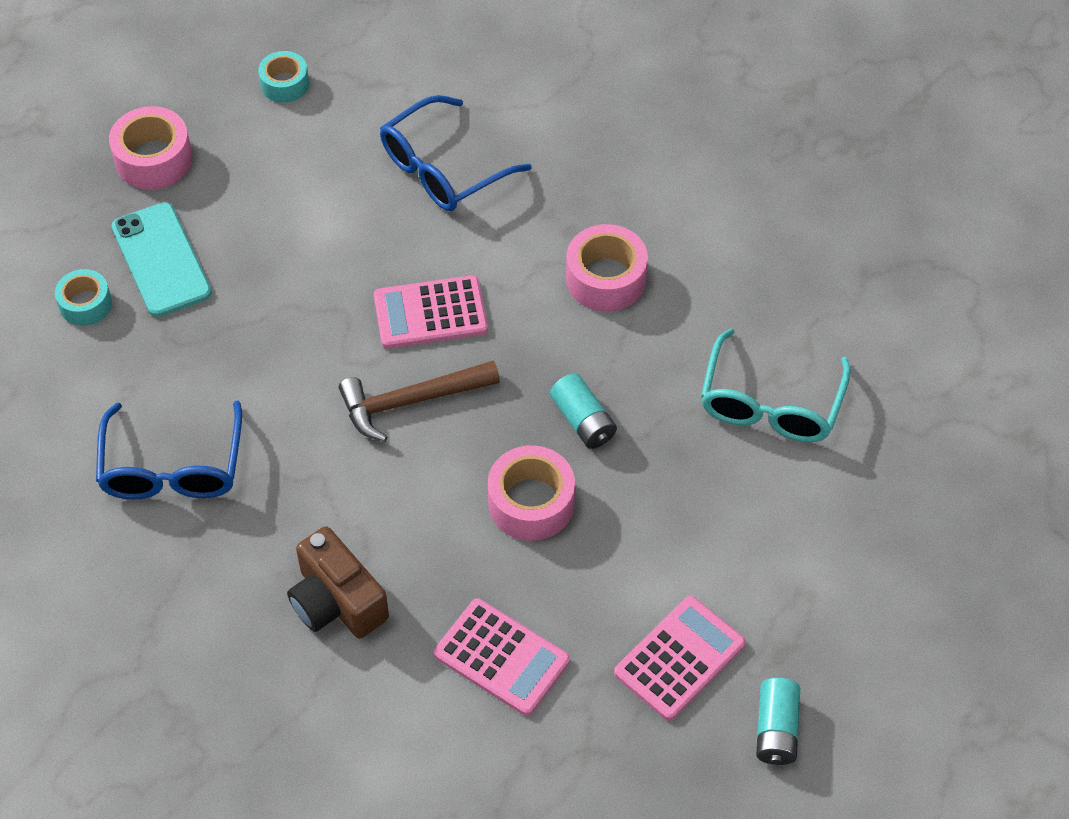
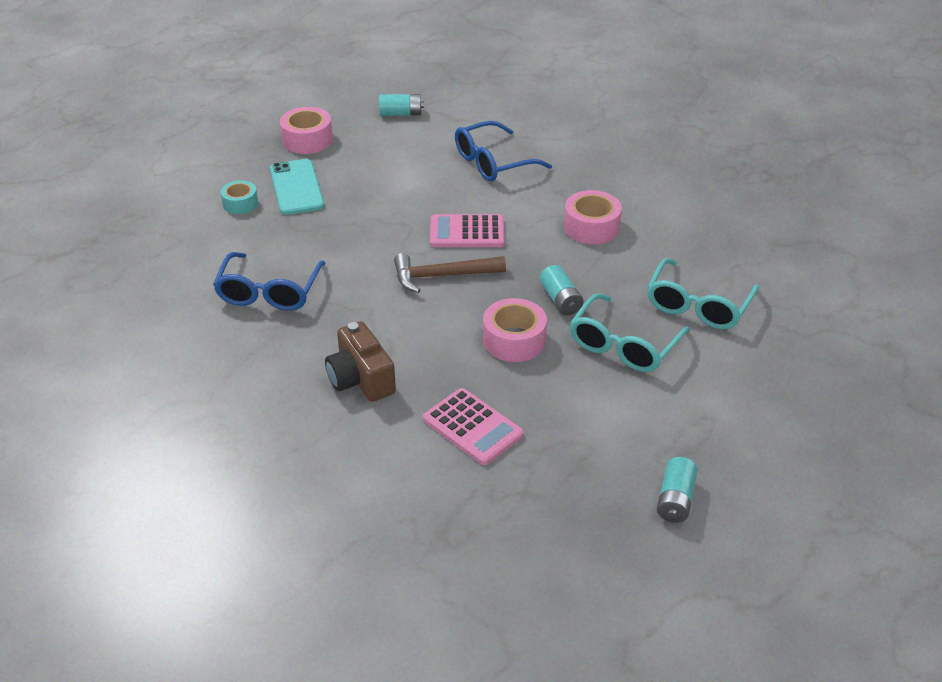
camera: 10 degrees right, 15 degrees down
turquoise tape [258,51,309,103] -> turquoise battery [379,94,424,116]
pink calculator [614,596,746,721] -> none
none -> turquoise glasses [570,293,690,372]

